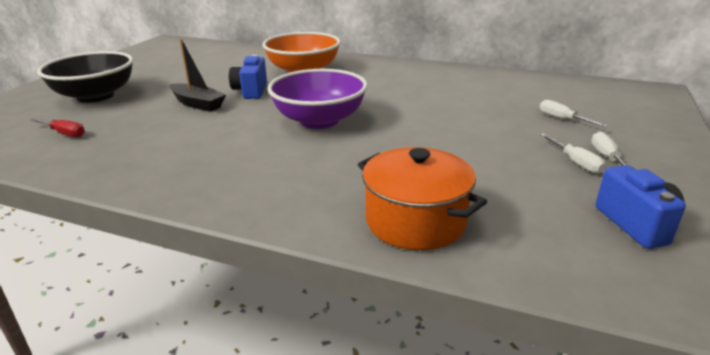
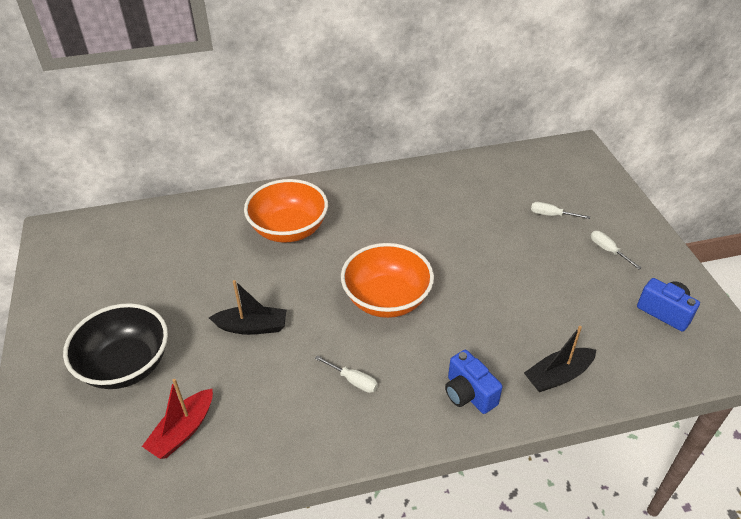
camera: 35 degrees left, 15 degrees up
red screwdriver [31,118,85,137] -> red boat [142,379,213,459]
blue camera [229,55,267,99] -> blue camera moved to [445,350,503,414]
purple bowl [267,69,368,129] -> orange bowl [341,243,434,318]
orange pot [358,147,487,250] -> black boat [524,326,596,392]
white screwdriver [540,134,606,174] -> white screwdriver moved to [315,355,378,393]

